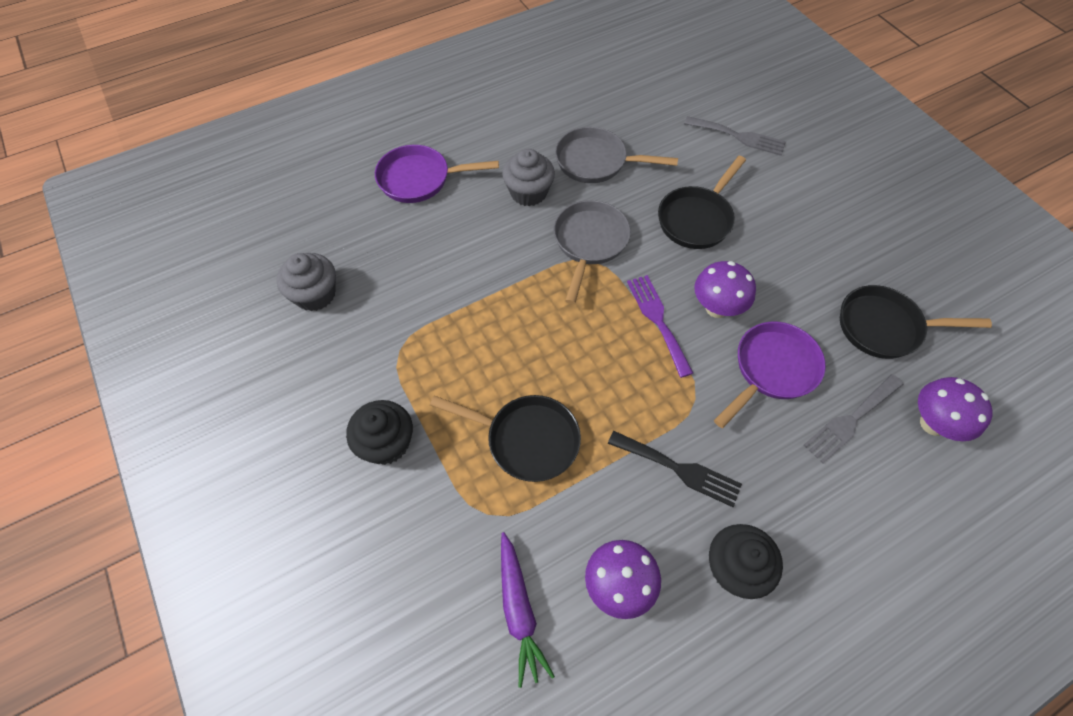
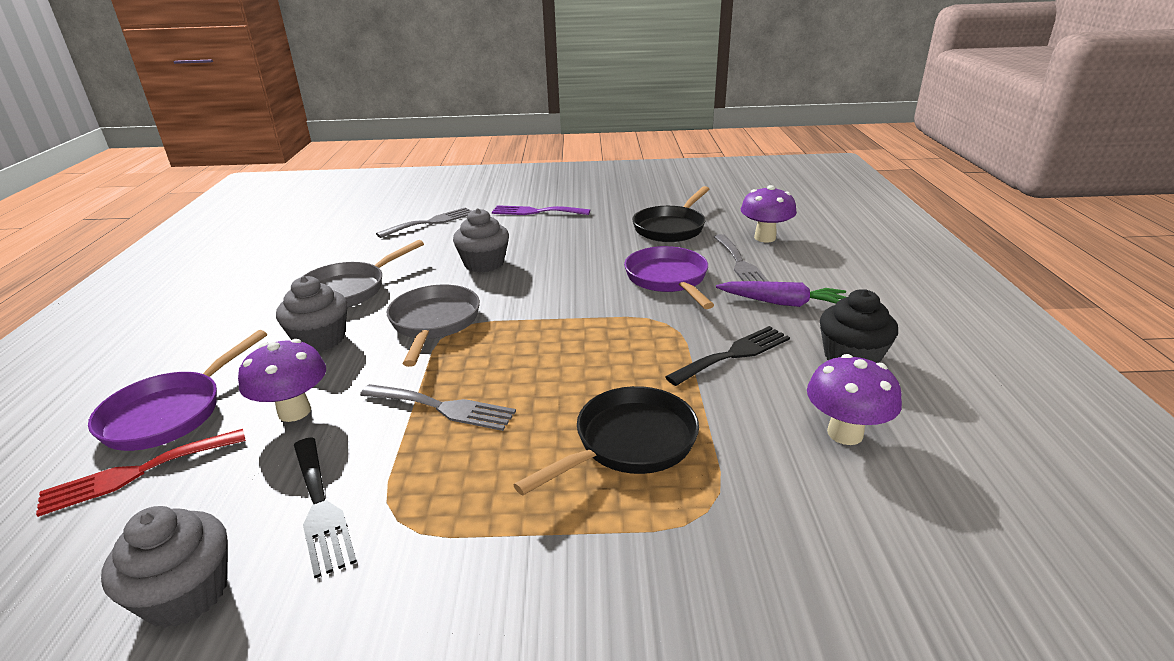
camera: 60 degrees left, 30 degrees down
black cupcake [346,400,413,465] -> none
purple carrot [501,532,555,688] -> purple carrot moved to [716,281,846,307]
grey pan [554,200,631,304] -> grey pan turned 45 degrees clockwise [387,285,480,367]
purple fork [627,275,693,378] -> purple fork moved to [492,205,590,215]
black pan [658,156,746,249] -> grey cupcake [453,208,509,272]
purple mushroom [694,261,756,318] -> purple mushroom moved to [238,339,326,422]
none -> red fork [36,429,246,517]
none -> black fork [294,437,357,578]
none -> grey fork [360,384,516,431]

